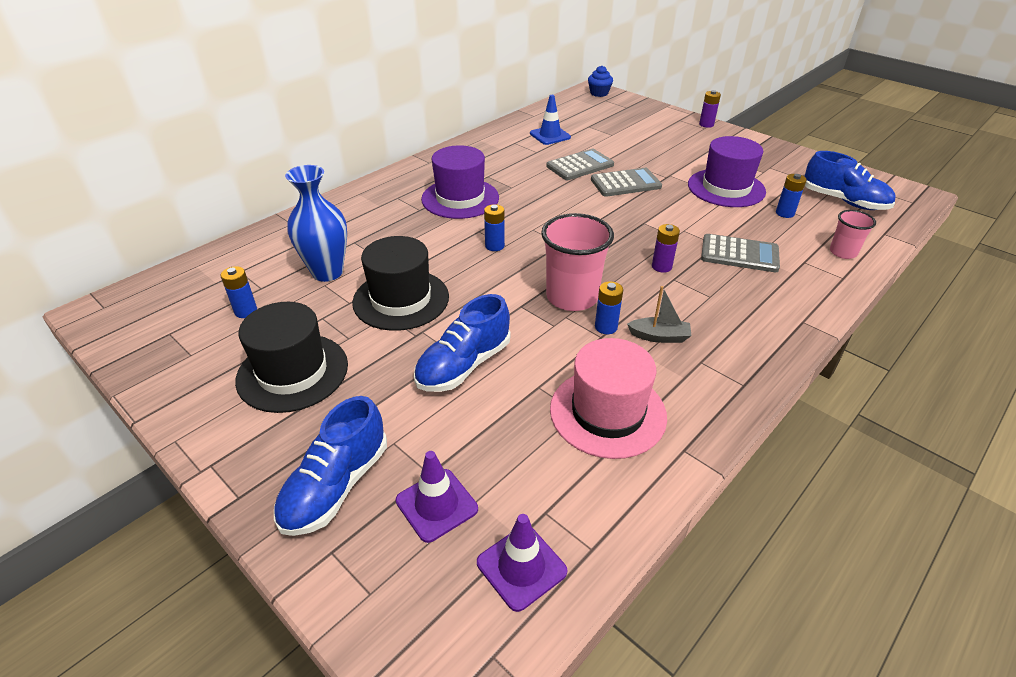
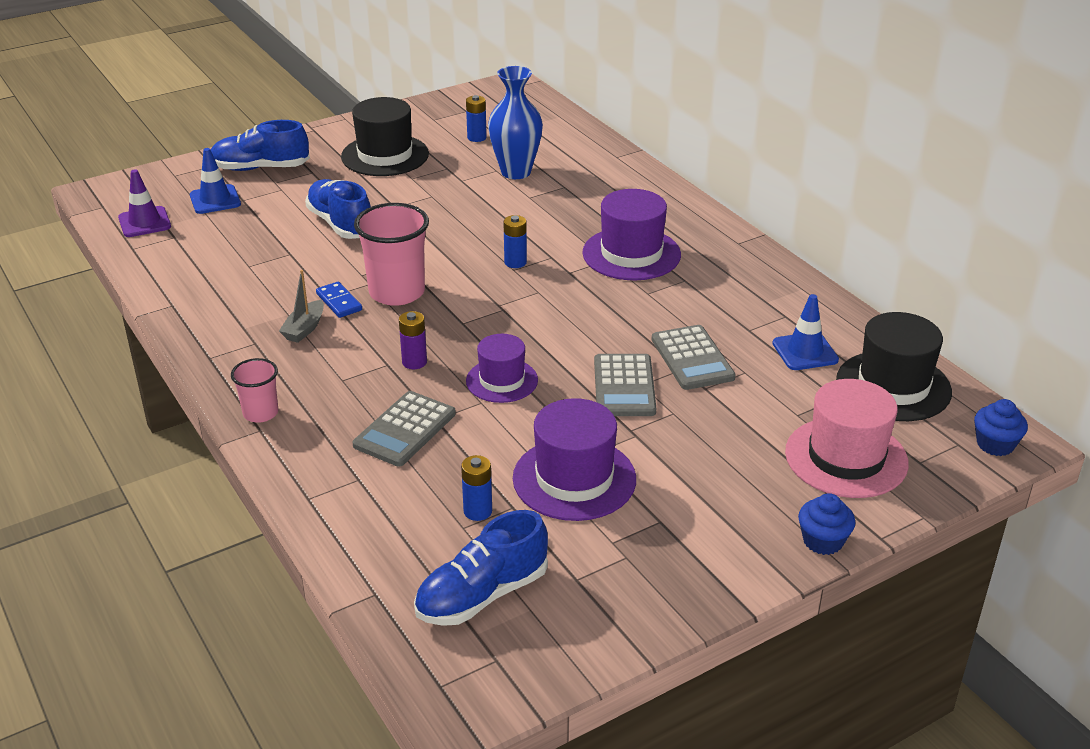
camera: 105 degrees right, 5 degrees down
blue shoe [274,396,387,536] -> blue shoe turned 45 degrees counterclockwise [211,120,310,171]
black hat [352,236,449,331] -> black hat moved to [836,312,952,421]
purple traffic cone [396,451,478,543] -> blue traffic cone [190,148,241,214]
pink hat [550,338,667,459] -> pink hat moved to [785,379,909,498]
blue battery [595,281,623,334] -> blue domino [316,281,362,318]
purple battery [699,90,721,128] -> blue cupcake [798,493,855,555]
pink cup [830,210,876,259] -> pink cup moved to [231,358,278,423]
none -> purple hat [466,334,538,403]

